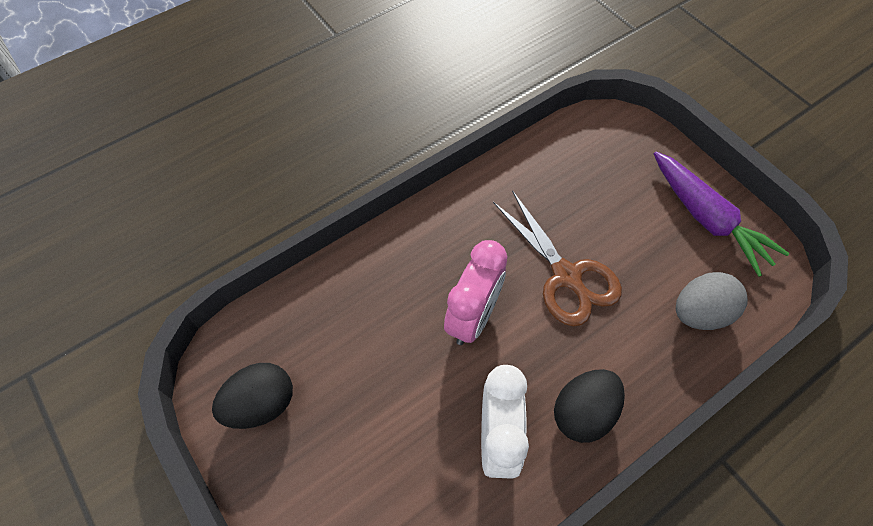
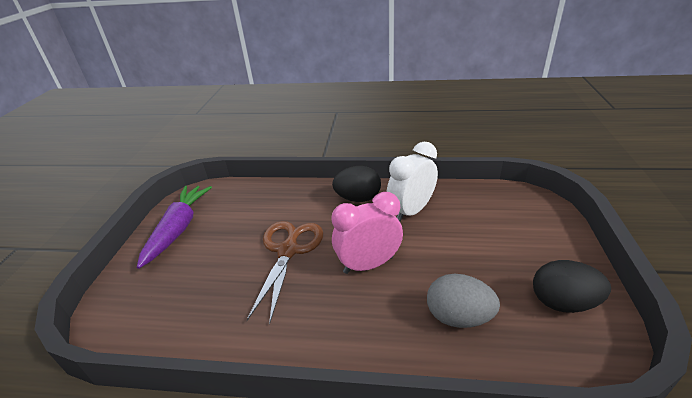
camera: 135 degrees left, 25 degrees down
grey egg [676,272,748,330] -> grey egg moved to [427,274,500,328]

